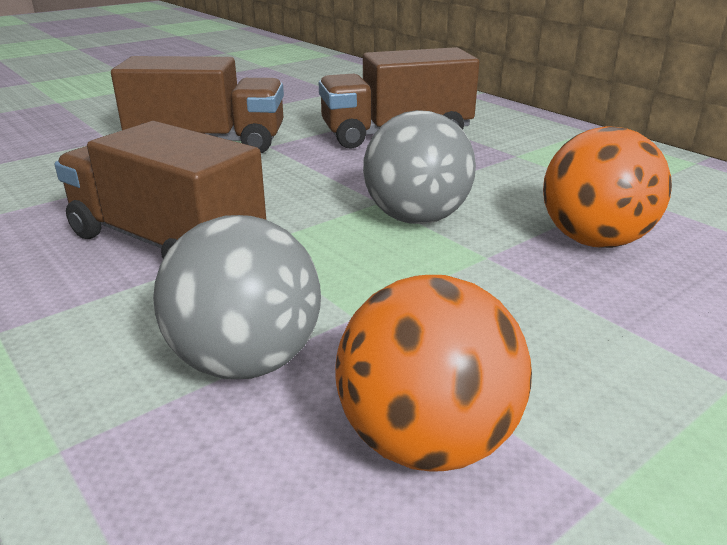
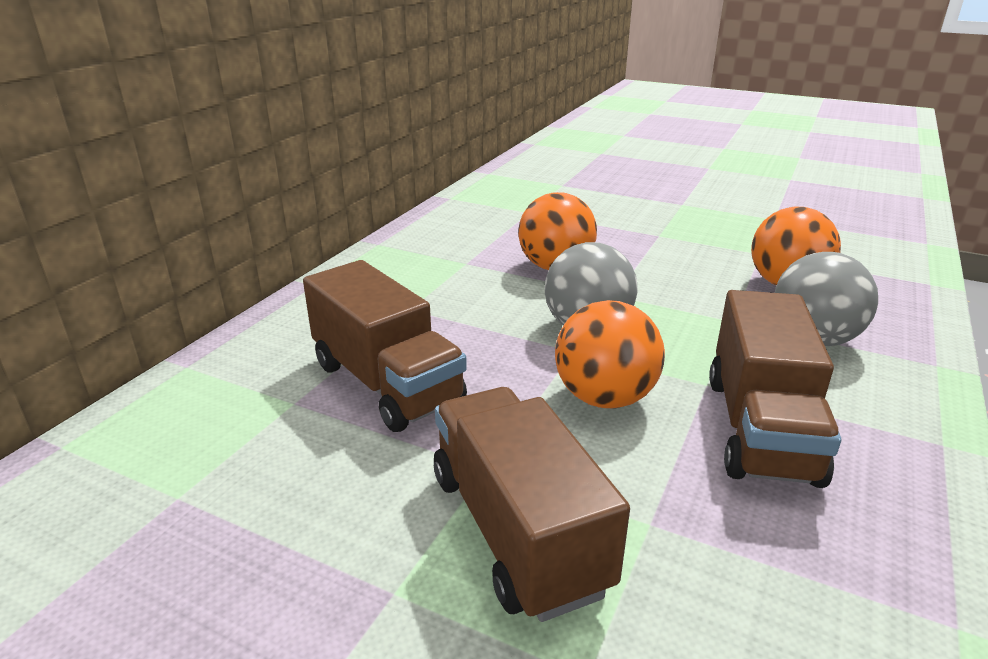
camera: 115 degrees left, 0 degrees up
none -> orange ball [555,300,665,408]

